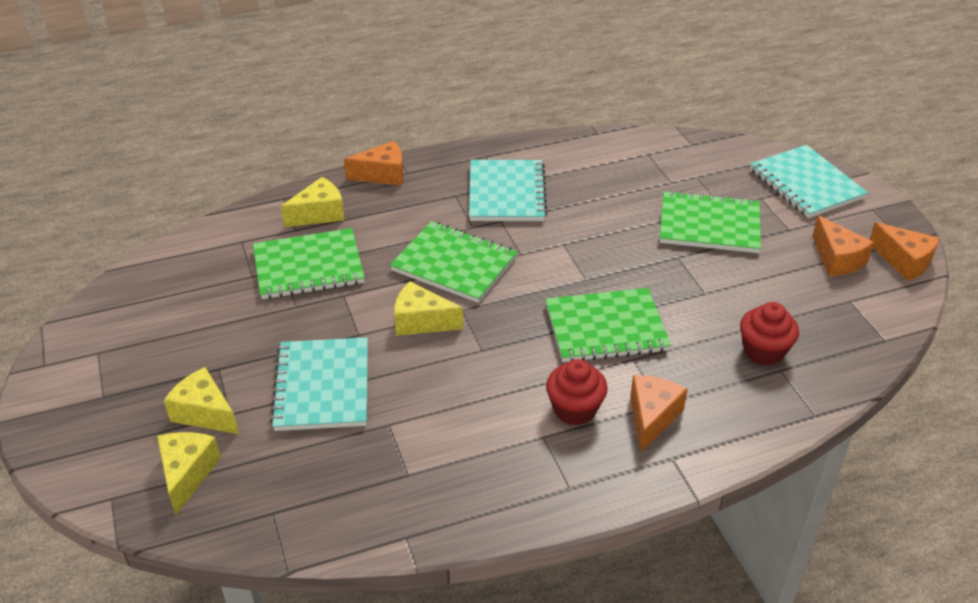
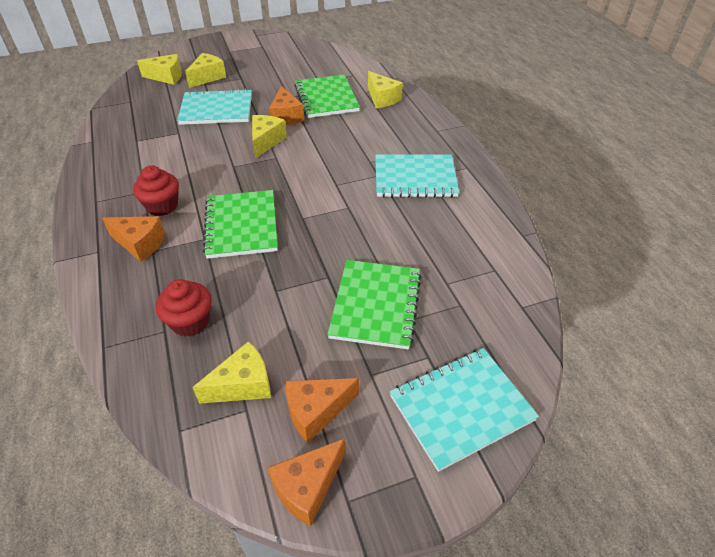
camera: 90 degrees right, 5 degrees up
orange cheese [344,141,403,186] -> orange cheese moved to [269,86,304,125]
green notebook [390,221,517,303] -> none
none -> yellow cheese [192,341,271,404]

